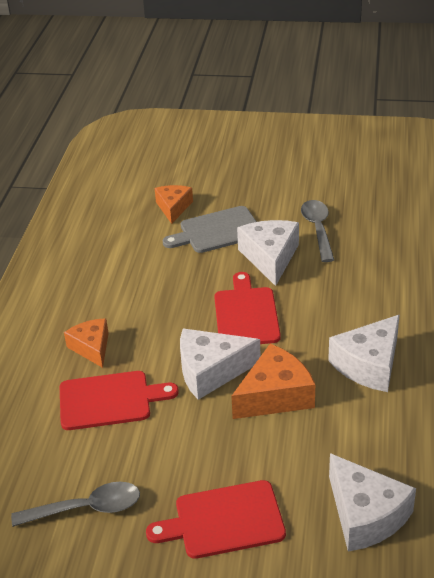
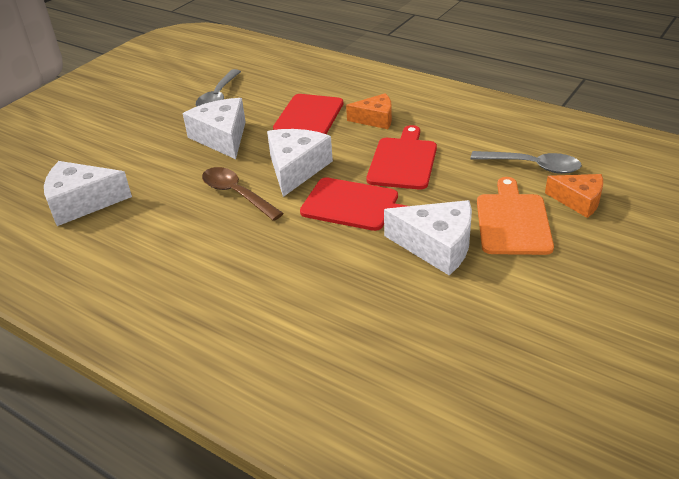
camera: 115 degrees right, 0 degrees up
red cutting board [146,480,286,559] -> red cutting board moved to [367,125,437,190]
grey cutting board [163,206,257,253] -> orange cutting board [477,177,554,255]
orange cheese [231,344,315,419] -> brown spoon [202,167,284,221]
grey spoon [301,200,334,262] -> grey spoon moved to [471,151,582,174]
white cheese [328,314,400,392] -> white cheese moved to [183,98,246,159]

